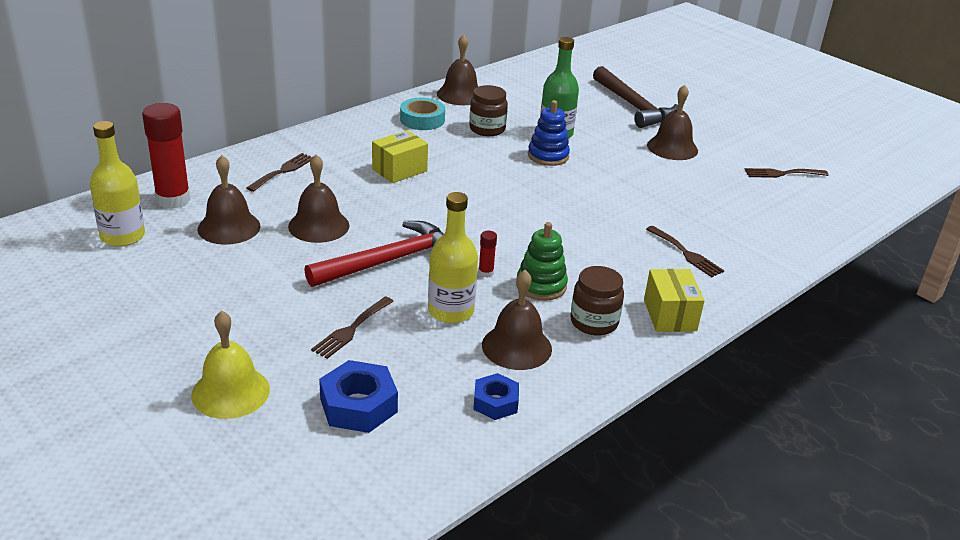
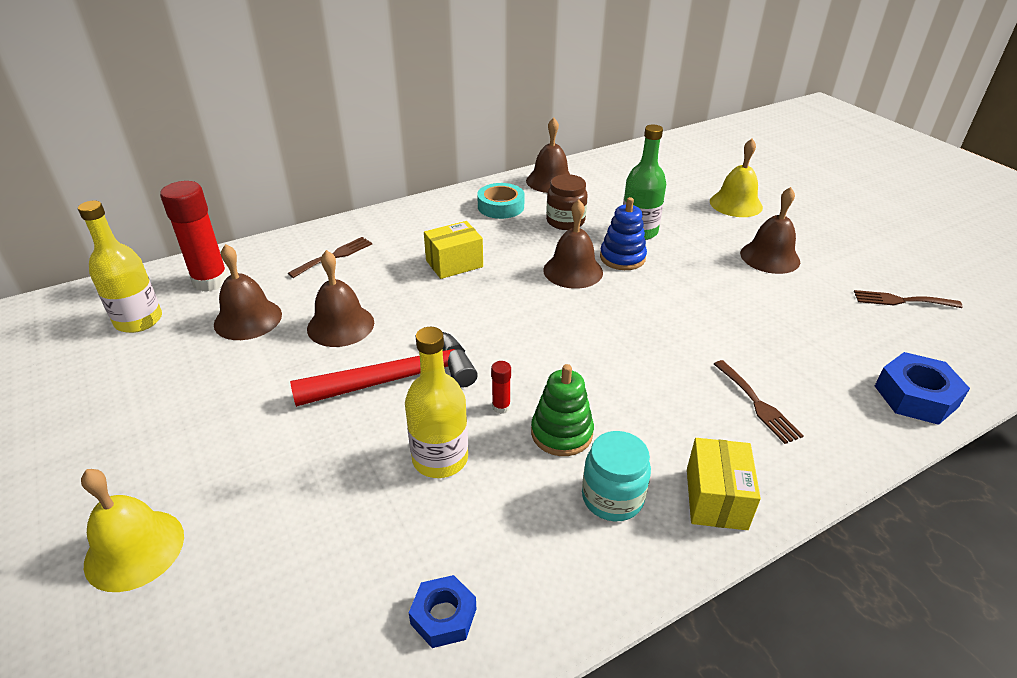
camera: 15 degrees right, 5 degrees up
brown fork [311,296,394,359] -> none
blue nut [319,360,398,433] -> blue nut moved to [875,352,970,425]
brown bell [482,270,552,370] -> brown bell moved to [543,200,603,289]
brown jar [570,266,624,336] -> turquoise jar [582,431,651,521]
brown hammer [593,66,678,128] -> yellow bell [710,139,763,217]

